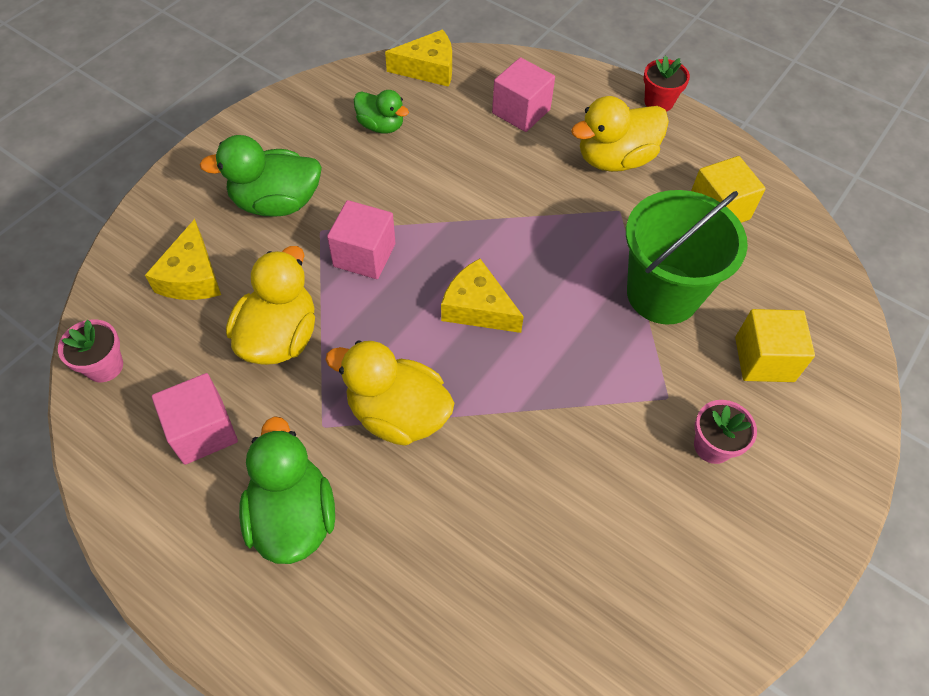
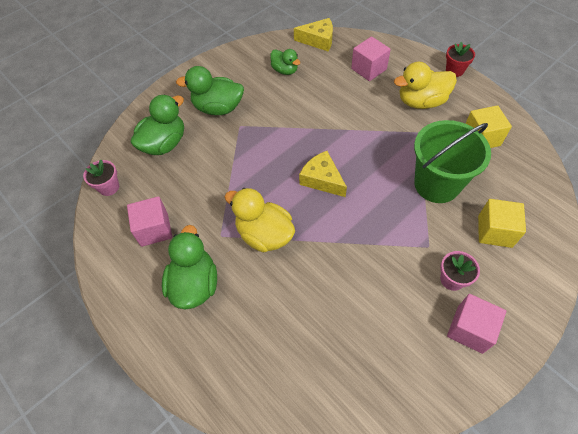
camera: 15 degrees right, 0 degrees up
yellow cheese [145,219,221,300] -> green duck [131,95,184,155]
yellow duck [226,246,315,365] -> none
pink cube [327,200,395,279] -> pink cube moved to [447,294,506,354]

